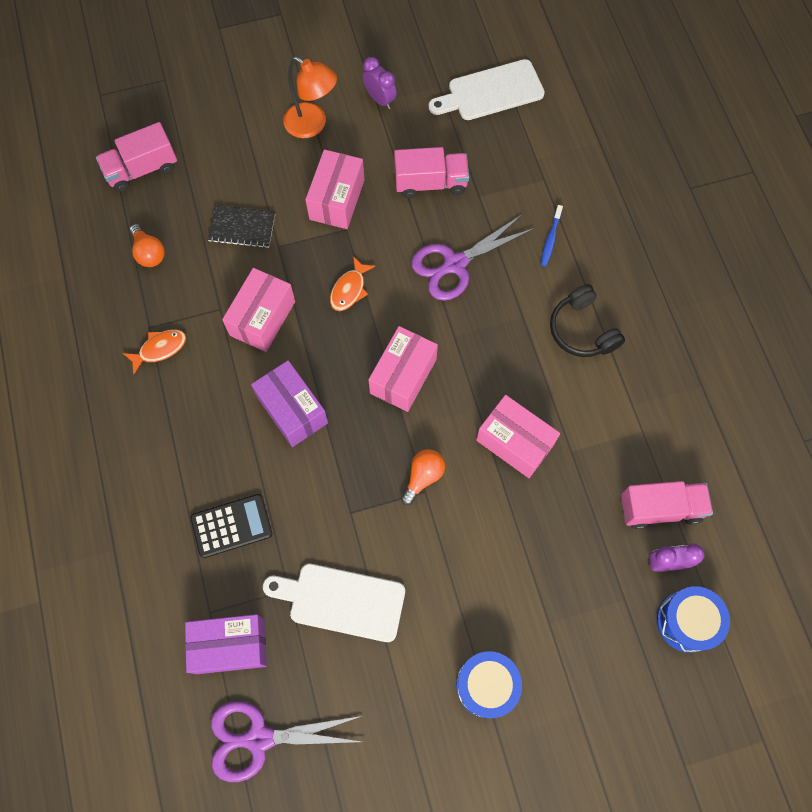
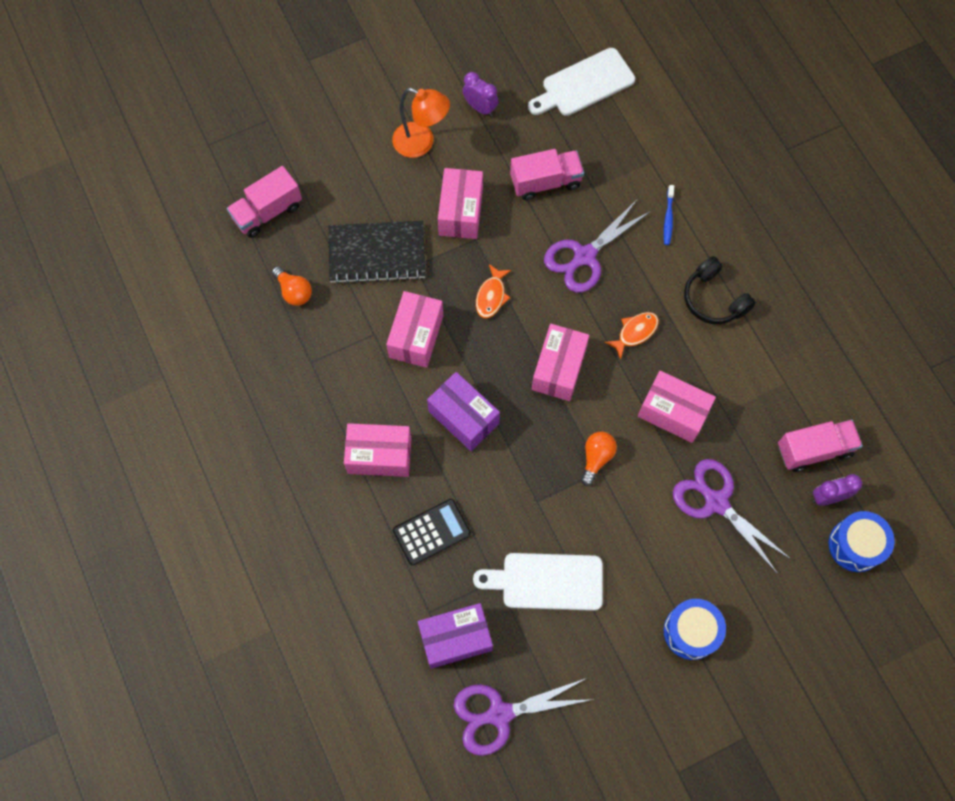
camera: 10 degrees left, 0 degrees up
orange fish [123,330,186,375] -> orange fish moved to [604,312,659,359]
black notebook [207,205,275,248] -> black notebook [329,221,425,284], size x1.60
none -> pink box [344,423,411,477]
none -> purple scissors [673,459,791,574]

